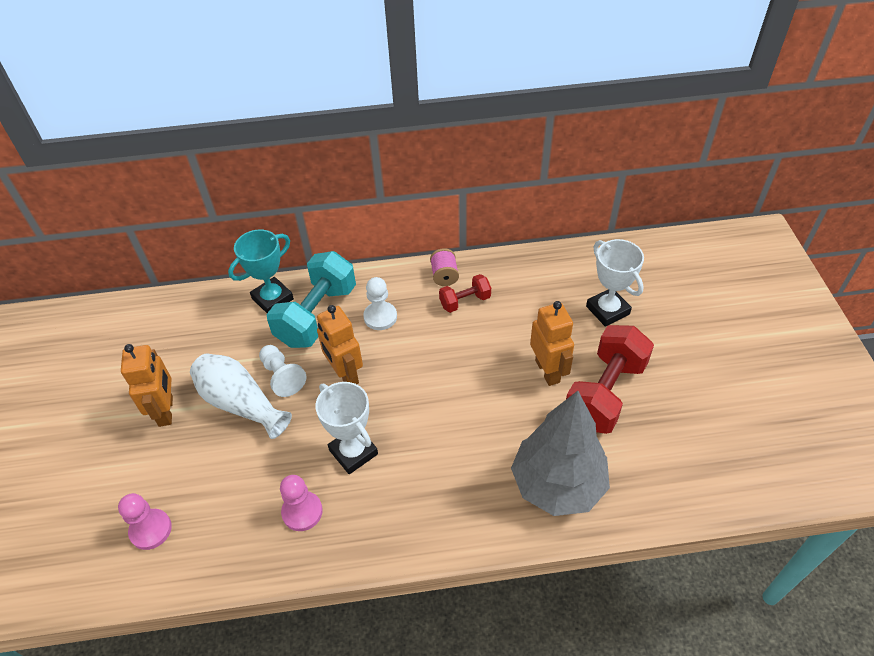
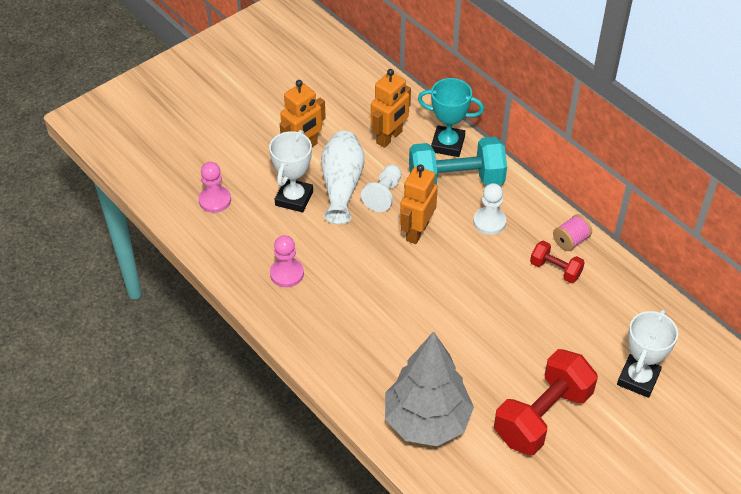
camera: 55 degrees right, 0 degrees up
white trophy [315,382,378,474] -> white trophy moved to [269,130,313,213]
orange robot [530,301,574,386] -> orange robot moved to [371,69,411,148]
red dumbbell [566,325,654,434] -> red dumbbell turned 45 degrees counterclockwise [494,349,598,455]

